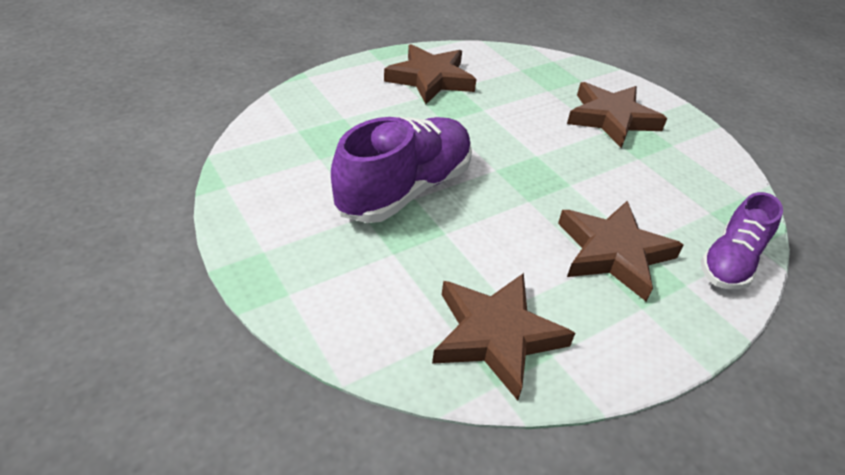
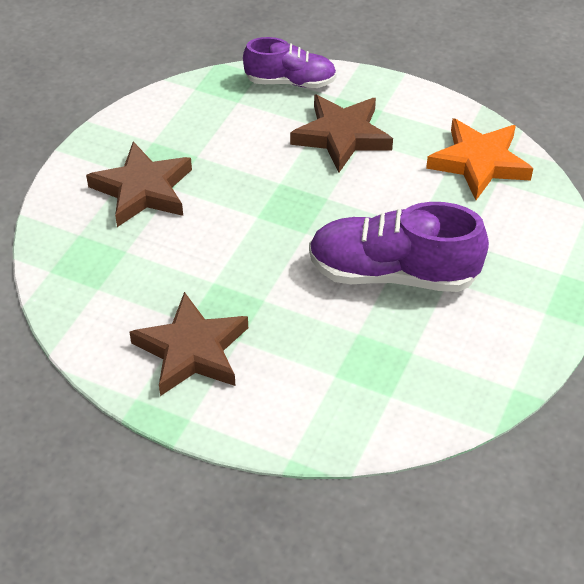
camera: 120 degrees left, 5 degrees up
brown star [432,273,575,401] -> orange star [426,118,533,200]

